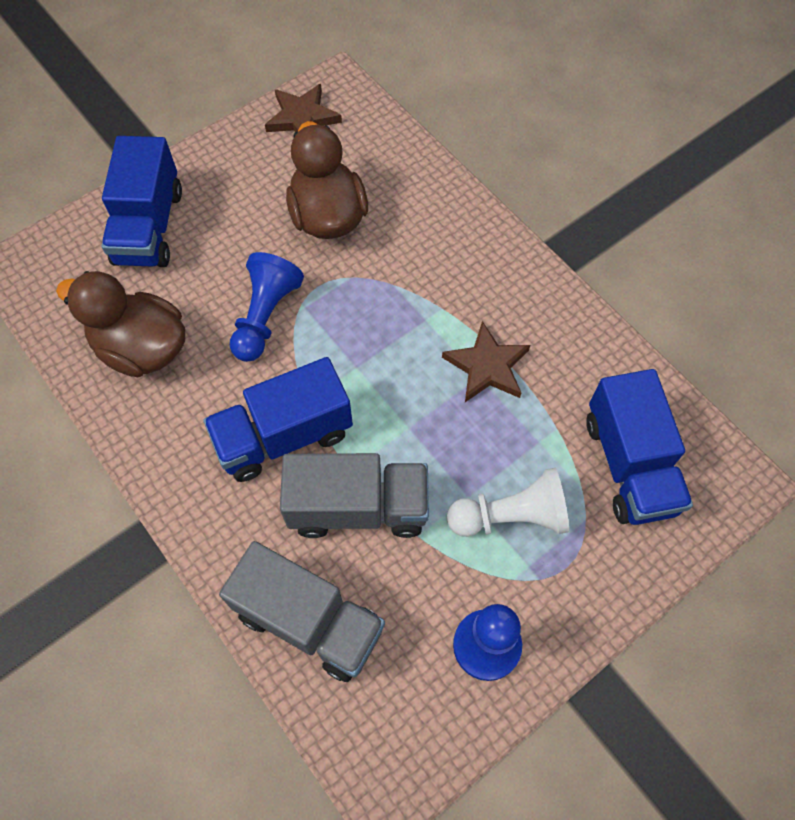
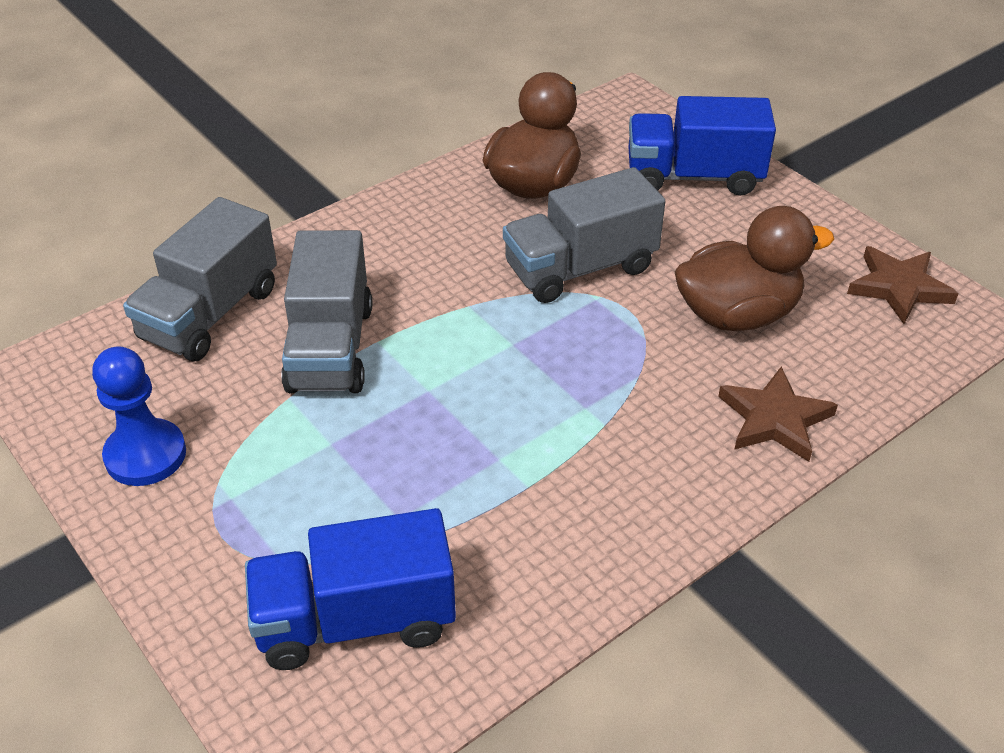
camera: 90 degrees right, 20 degrees down
blue truck [203,357,353,482] -> none
blue pawn [230,252,304,362] -> grey truck [503,167,665,303]
brown star [442,321,530,402] -> brown star moved to [718,366,838,462]
white pawn [447,468,569,537] -> none

